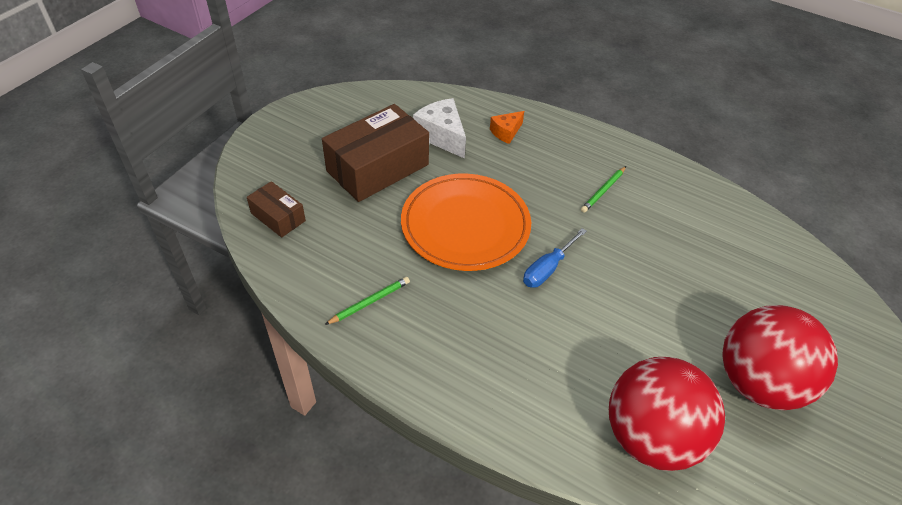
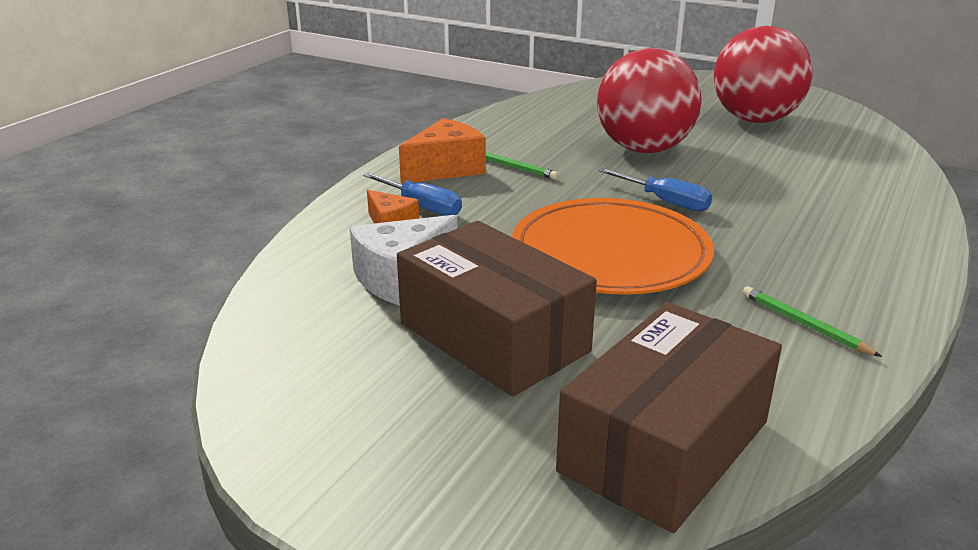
camera: 90 degrees left, 20 degrees down
brown box [247,181,306,238] -> brown box [556,302,782,533], size x1.95
red ball [609,357,725,471] -> red ball moved to [597,48,701,153]
none -> blue screwdriver [363,172,462,216]
none -> orange cheese [399,118,486,184]

